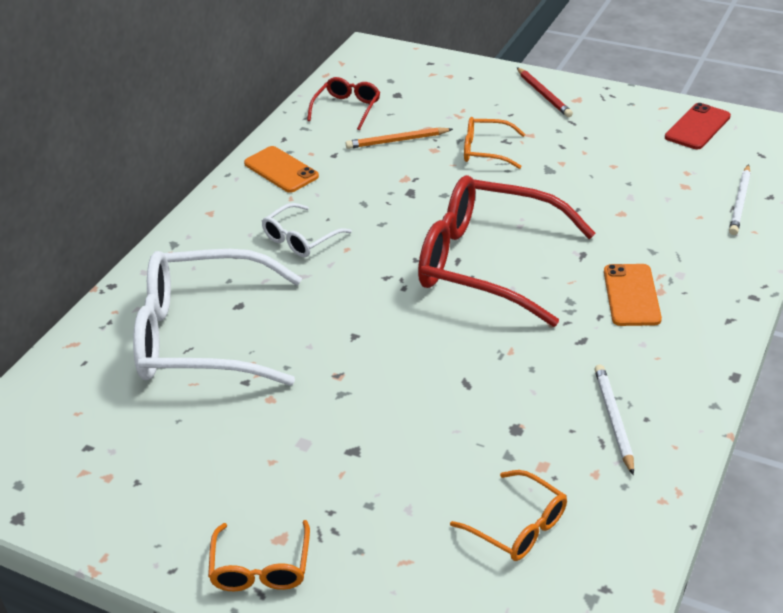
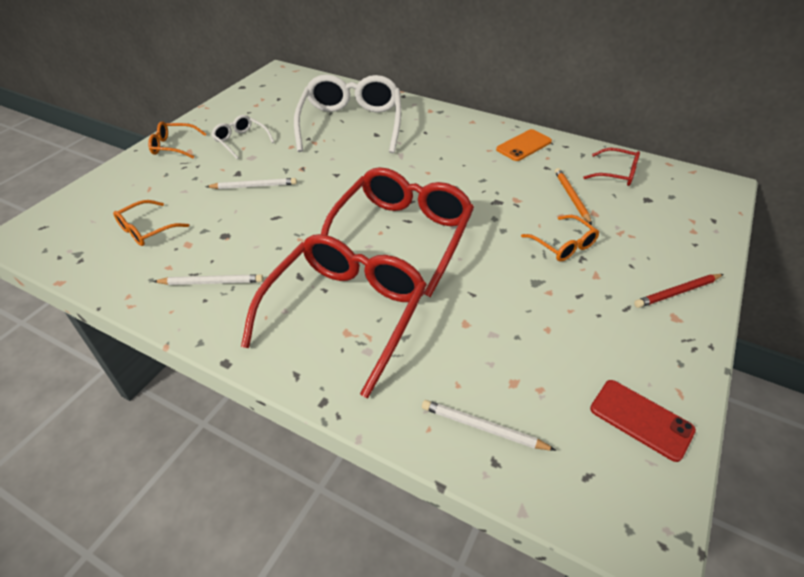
camera: 90 degrees right, 5 degrees up
white glasses [262,203,352,257] -> white glasses moved to [211,115,274,159]
orange glasses [464,117,525,169] -> orange glasses turned 135 degrees clockwise [521,215,599,261]
orange phone [604,264,662,326] -> red glasses [241,234,427,398]
none -> white pencil [206,178,297,189]

